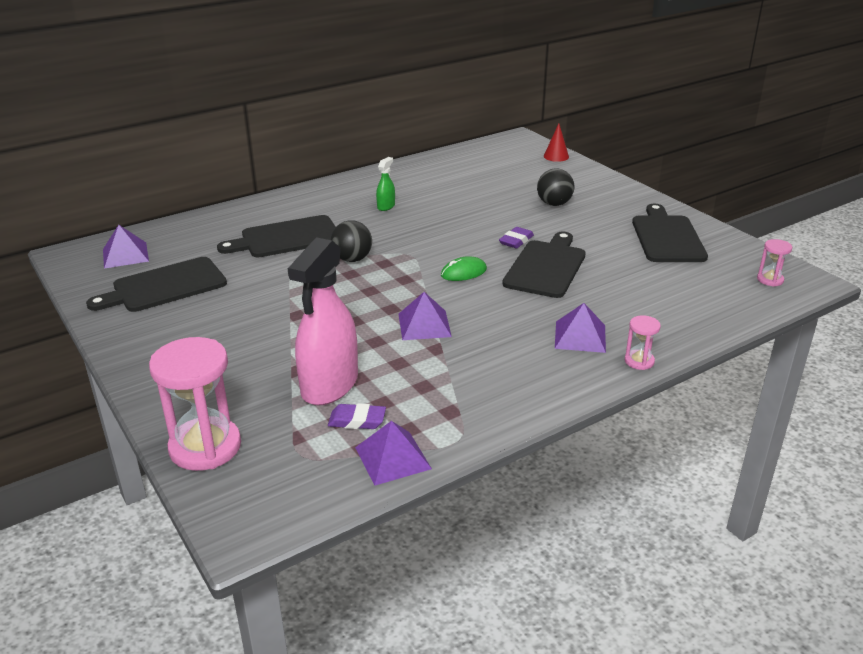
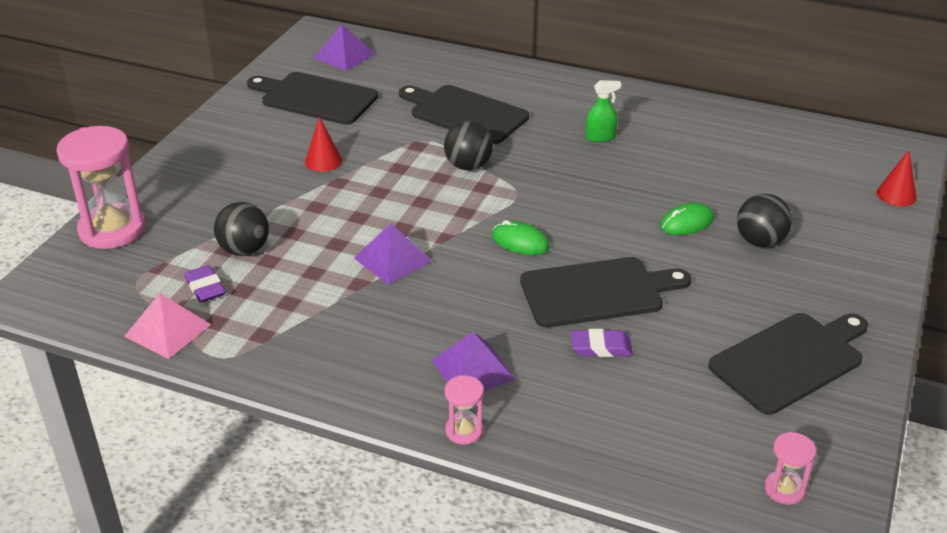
camera: 55 degrees right, 5 degrees up
pink spray bottle [288,237,358,405] -> black ball [214,202,269,256]
purple pyramid [355,421,432,485] -> pink pyramid [124,293,211,359]
purple eraser [499,227,534,248] -> purple eraser moved to [571,329,633,357]
none -> red cone [305,117,342,172]
none -> green mouse [660,203,714,235]

